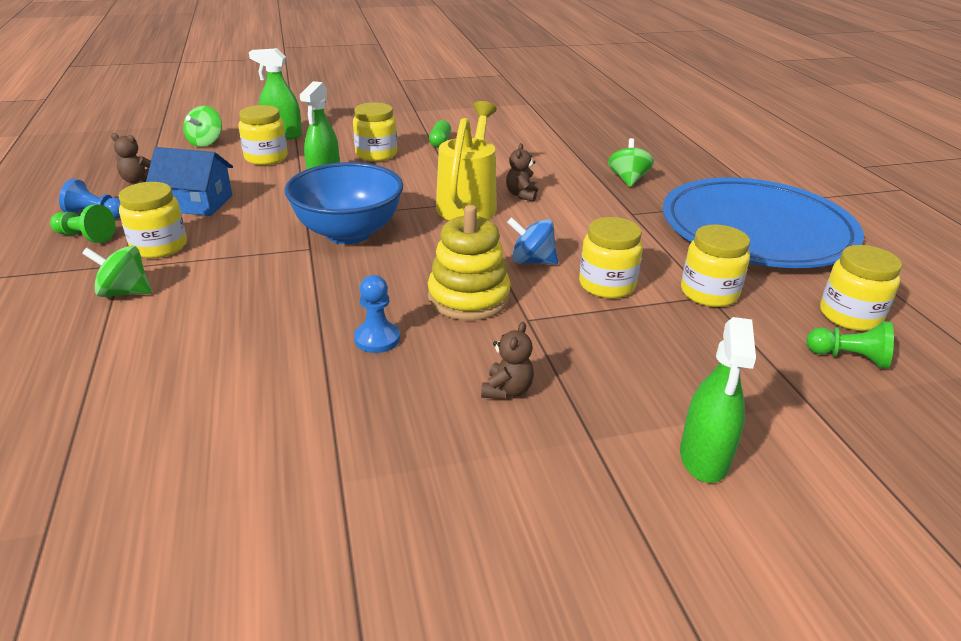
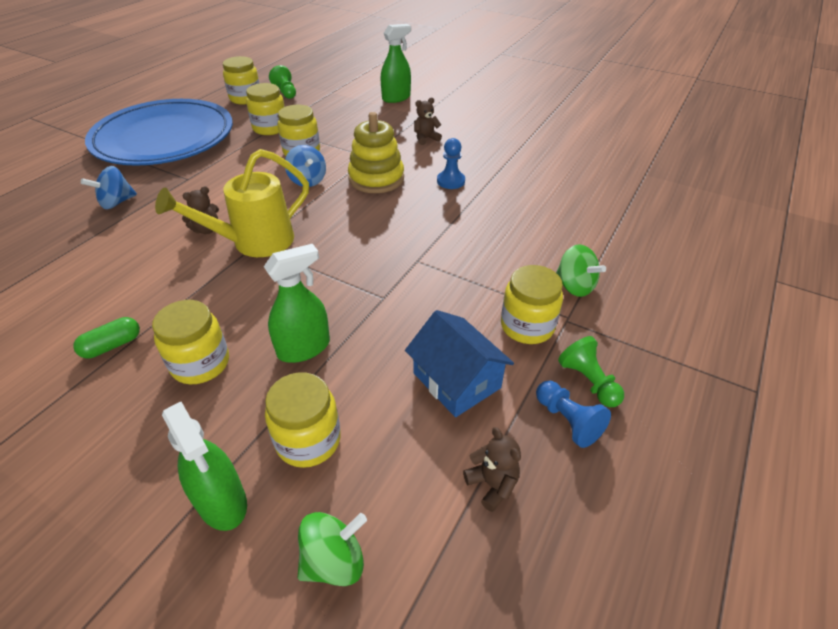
camera: 135 degrees left, 10 degrees up
blue bowl [285,162,403,244] -> none
green spinning top [608,138,654,187] -> blue spinning top [81,166,137,209]

